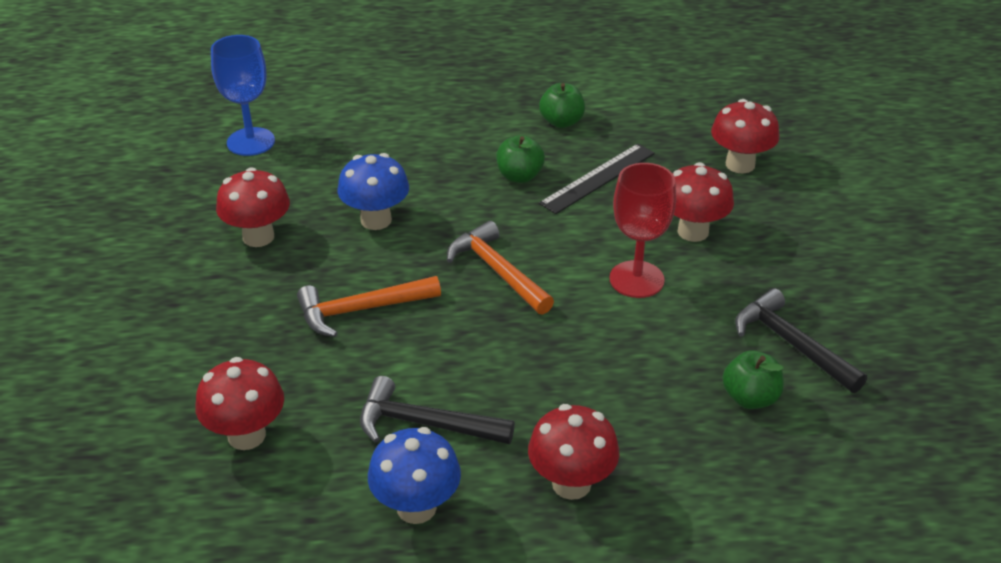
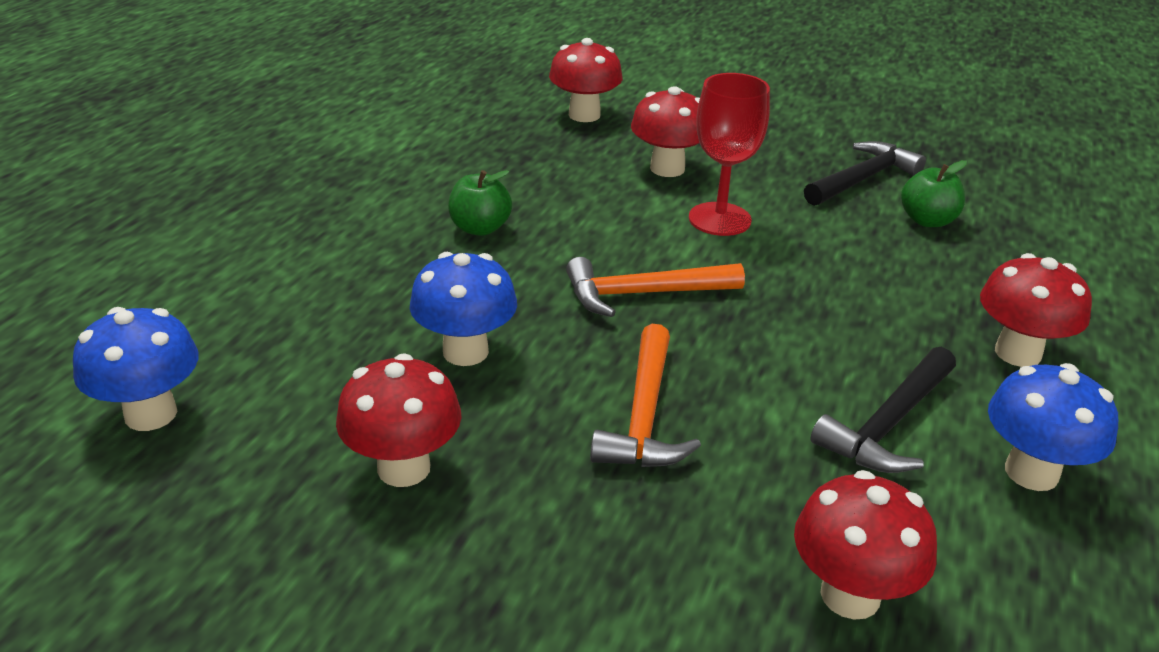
camera: 65 degrees left, 5 degrees down
blue goblet [211,35,275,156] -> blue mushroom [73,307,198,431]
green apple [539,83,585,128] -> none
black ruler [539,144,655,214] -> none
black hammer [735,288,867,393] -> black hammer turned 150 degrees clockwise [804,141,926,206]

